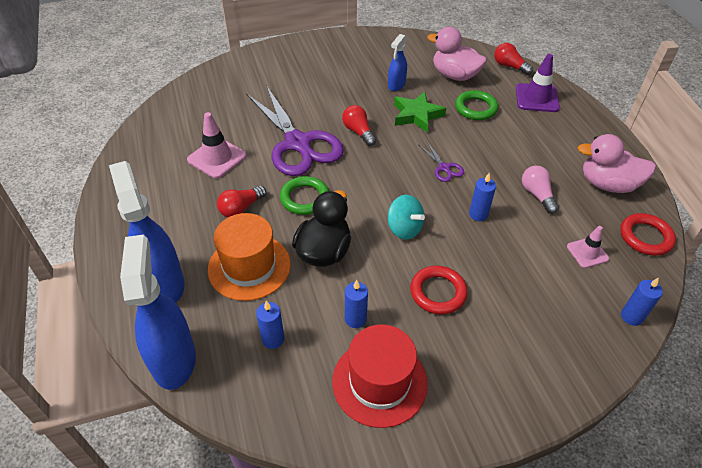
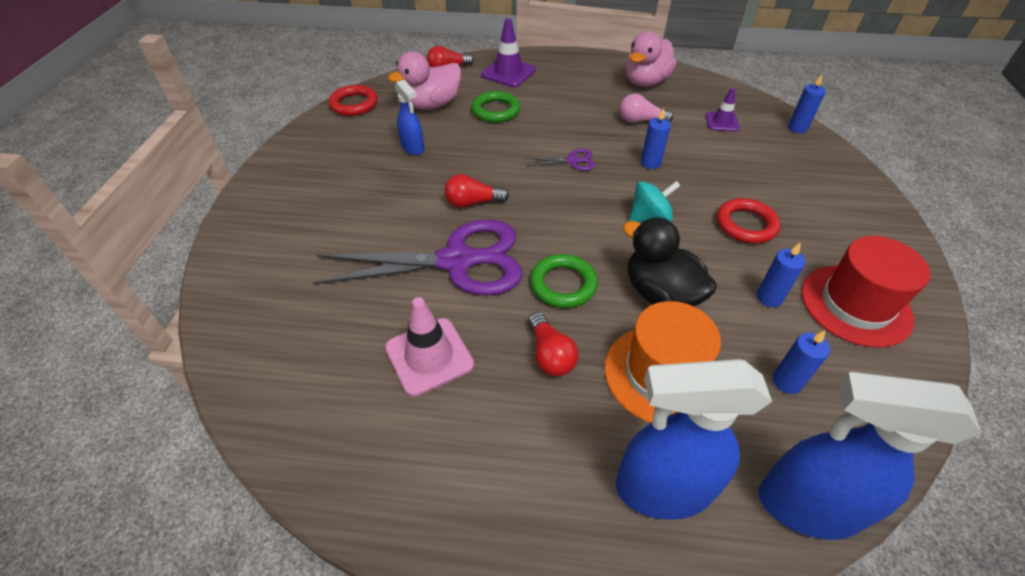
camera: 65 degrees left, 0 degrees up
green star [394,92,446,132] -> none
pink traffic cone [567,226,609,268] -> purple traffic cone [706,88,740,131]
red ring [620,213,676,256] -> red ring moved to [329,85,378,116]

